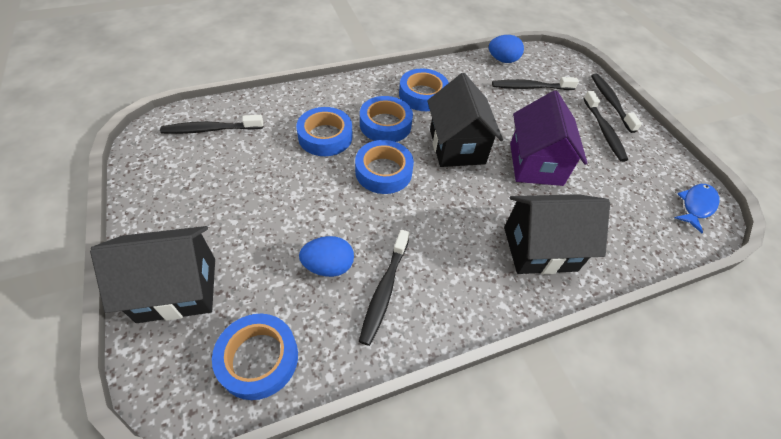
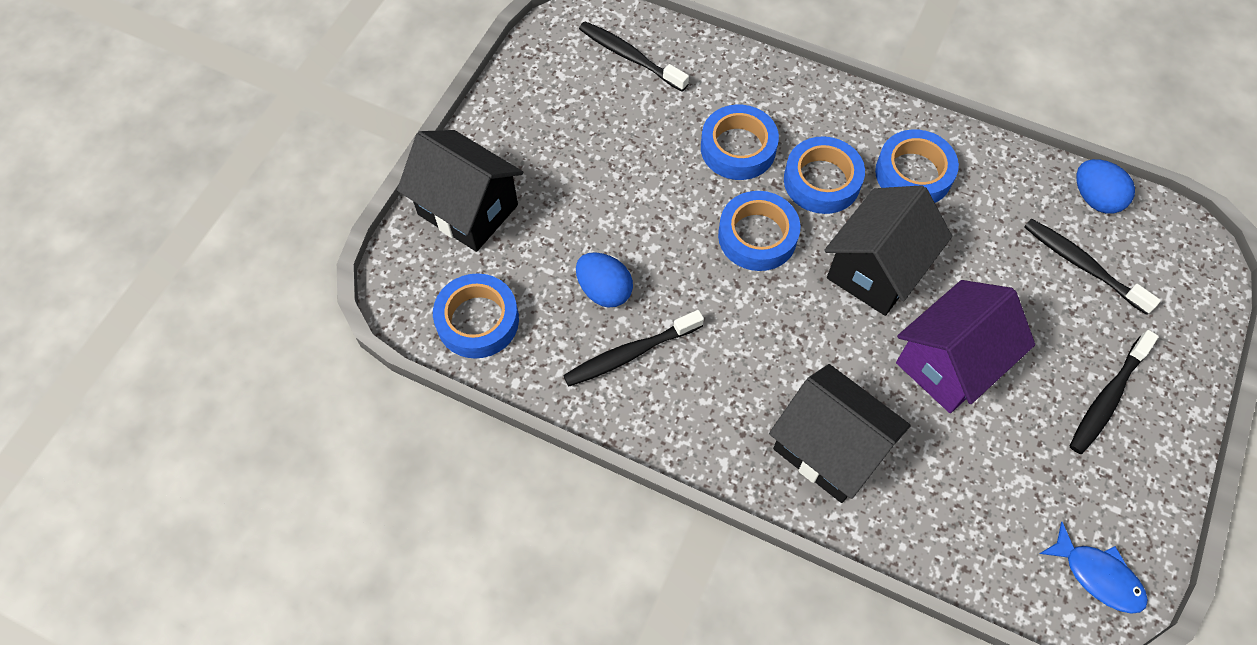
camera: 50 degrees right, 10 degrees up
black toothbrush [591,73,642,133] -> none
blue fish [675,184,719,233] -> blue fish turned 45 degrees clockwise [1039,522,1148,614]

